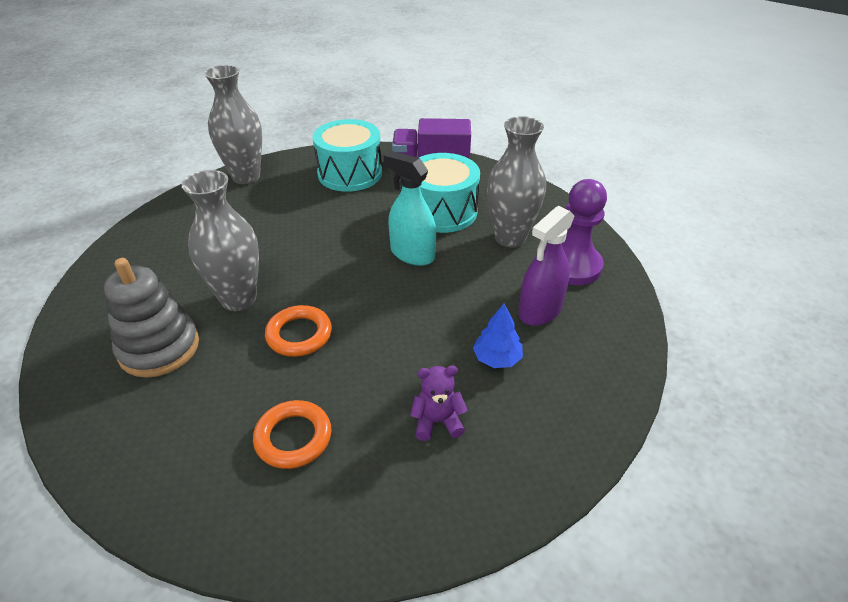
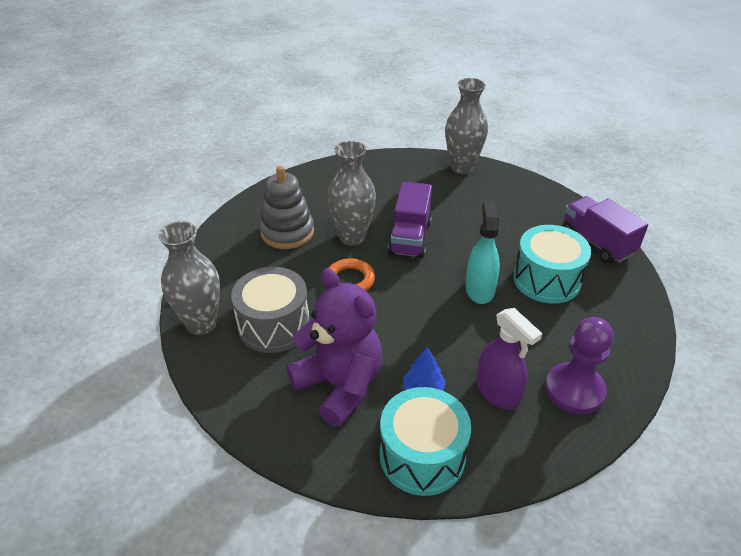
camera: 55 degrees right, 0 degrees up
orange ring [253,400,331,469] -> grey drum [231,267,310,353]
turquoise drum [312,119,382,192] -> turquoise drum moved to [380,387,471,496]
purple teddy bear [410,366,468,441] -> purple teddy bear [286,268,382,427], size x2.29
grey vase [487,116,546,247] -> grey vase moved to [158,221,220,335]
purple spray bottle [519,206,574,326] -> purple spray bottle turned 135 degrees counterclockwise [476,308,542,410]
none -> purple truck [388,182,432,258]

